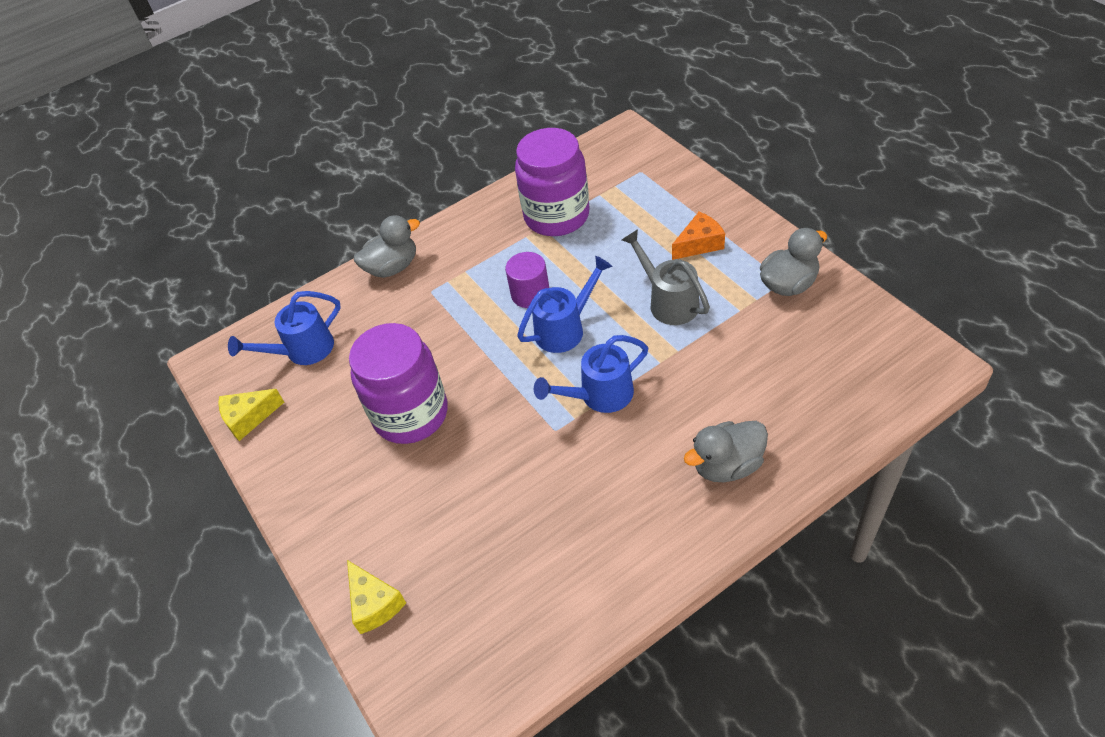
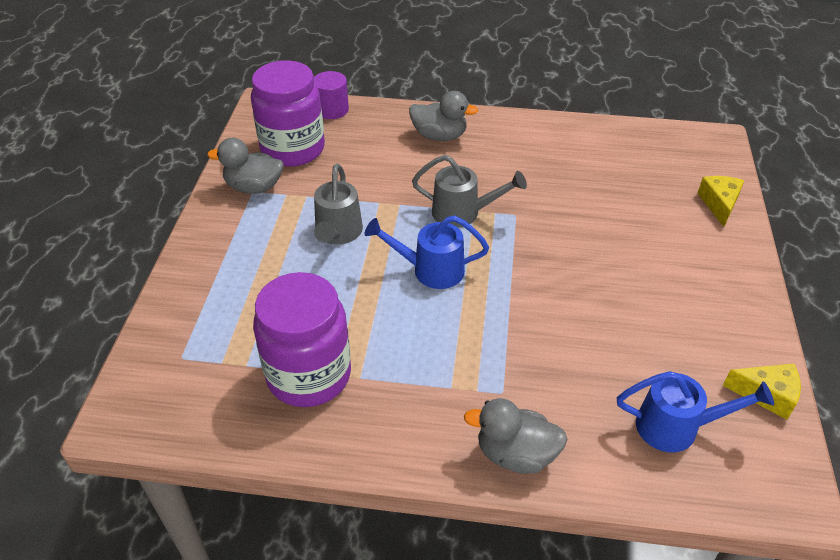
camera: 145 degrees left, 5 degrees down
purple jar [349,323,448,444] -> purple jar moved to [251,60,325,167]
purple cylinder [505,252,549,308] -> purple cylinder moved to [314,71,349,119]
blue watering can [534,335,648,413] -> grey watering can [412,155,527,227]
orange cheese [672,212,725,260] -> none

